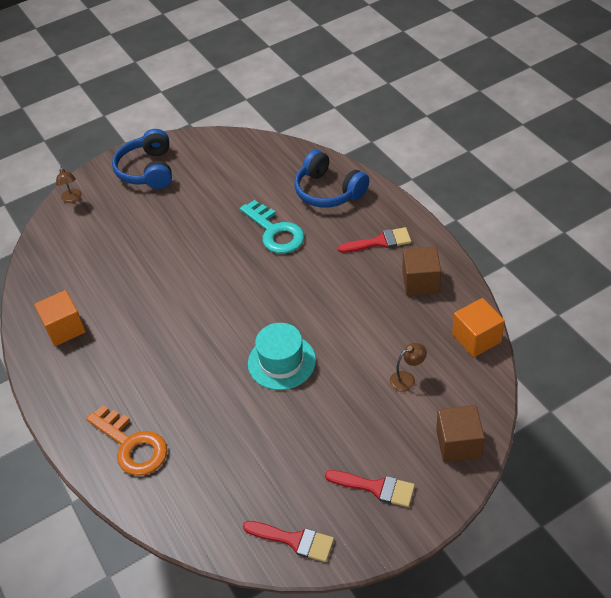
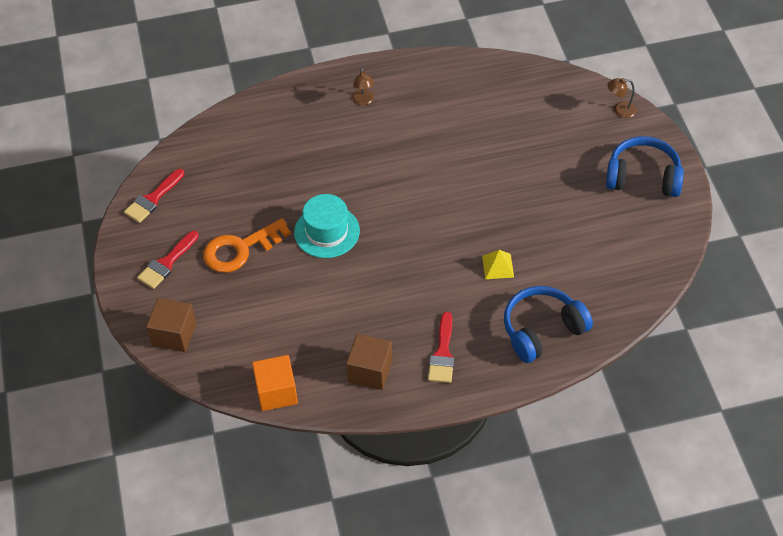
camera: 105 degrees right, 5 degrees up
orange cube [34,290,86,346] -> none
orange key [86,405,167,476] -> orange key moved to [203,218,291,273]
turquoise key [240,200,304,254] -> yellow pyramid [482,250,514,279]
brown lamp [390,343,427,392] -> brown lamp moved to [352,67,374,105]

